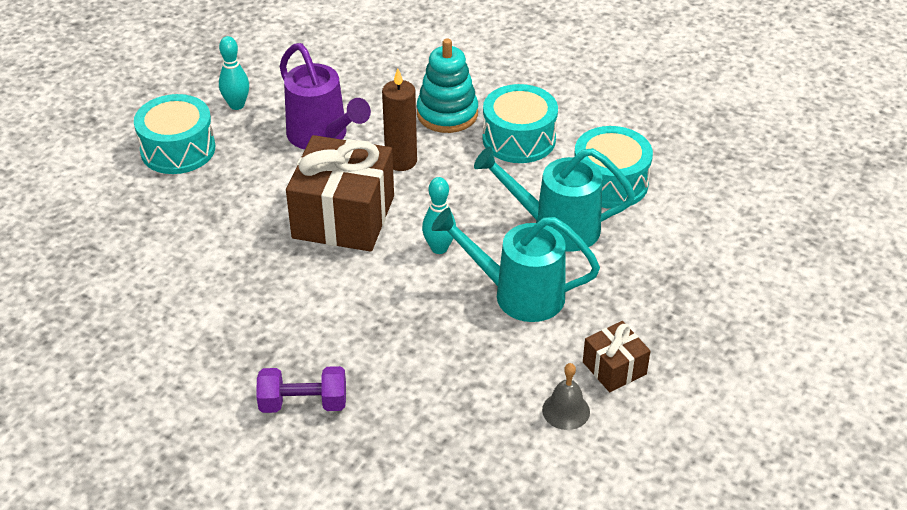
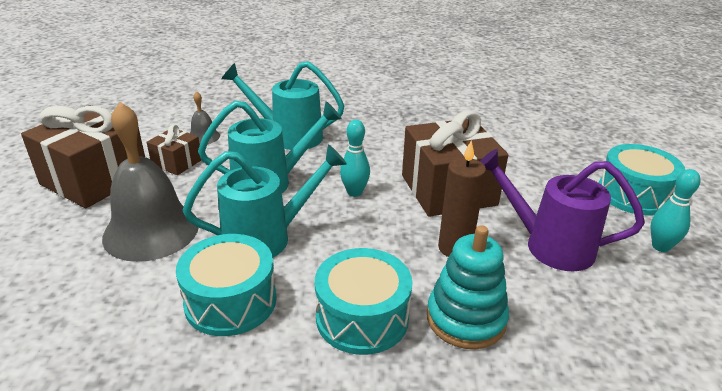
camera: 150 degrees right, 10 degrees down
purple dumbbell [257,366,346,413] -> none
none -> brown gift [21,105,145,208]
none -> grey bell [102,102,199,262]
none -> turquoise watering can [221,61,344,150]

